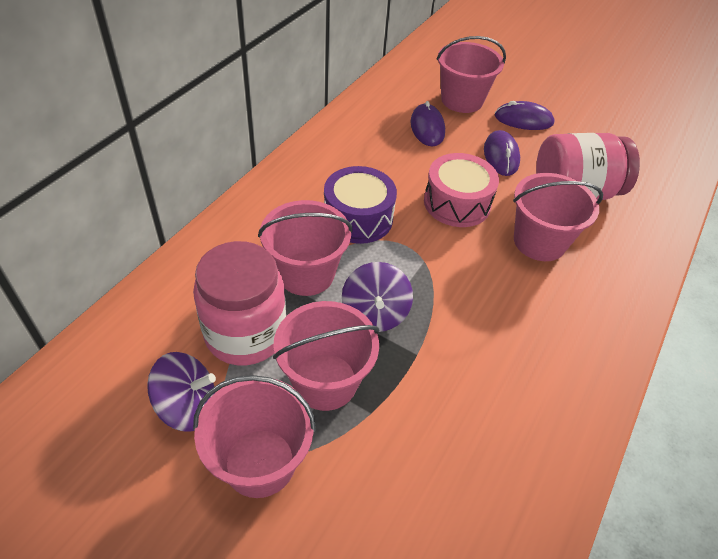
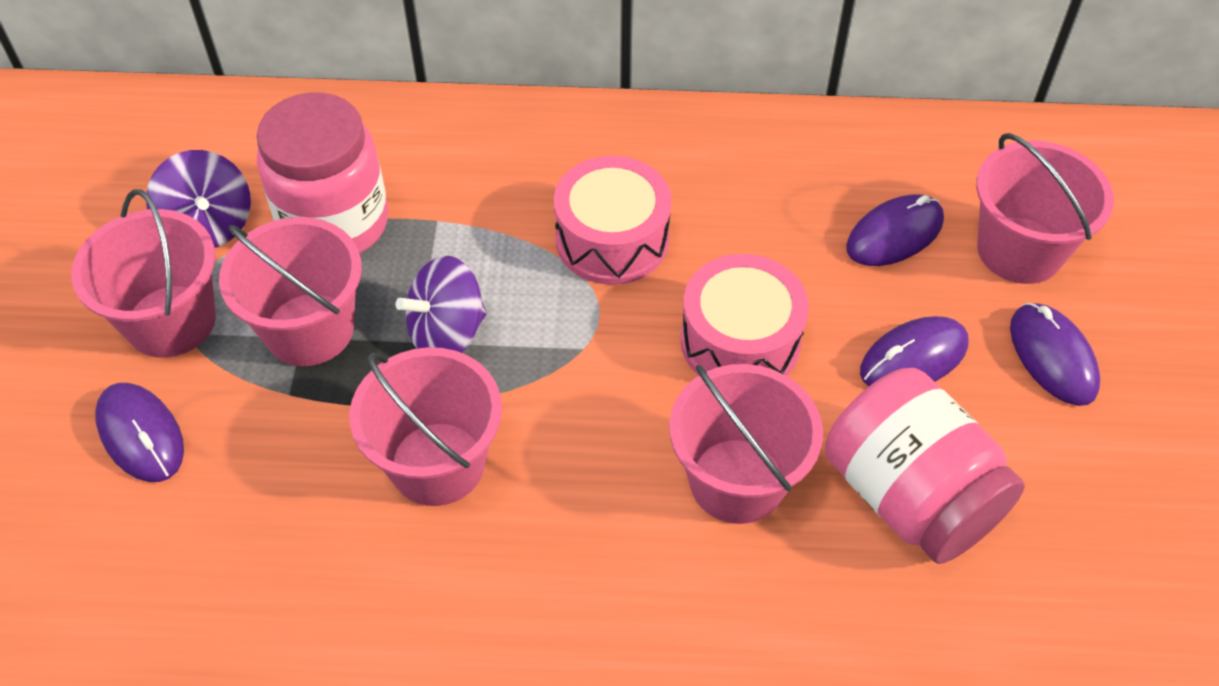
camera: 65 degrees right, 5 degrees up
pink bucket [258,200,353,296] -> pink bucket moved to [349,347,502,506]
purple drum [324,166,397,244] -> pink drum [554,156,671,285]
none -> purple mouse [95,383,184,482]

